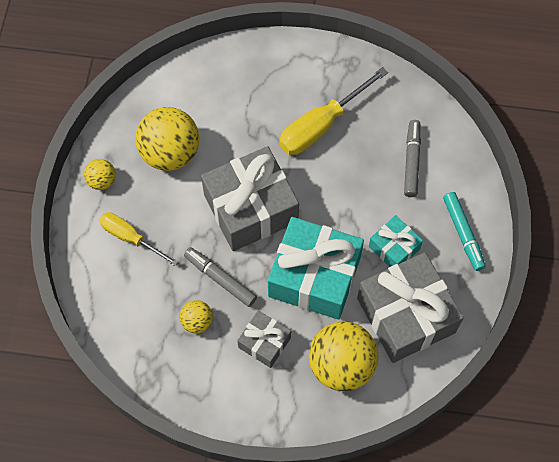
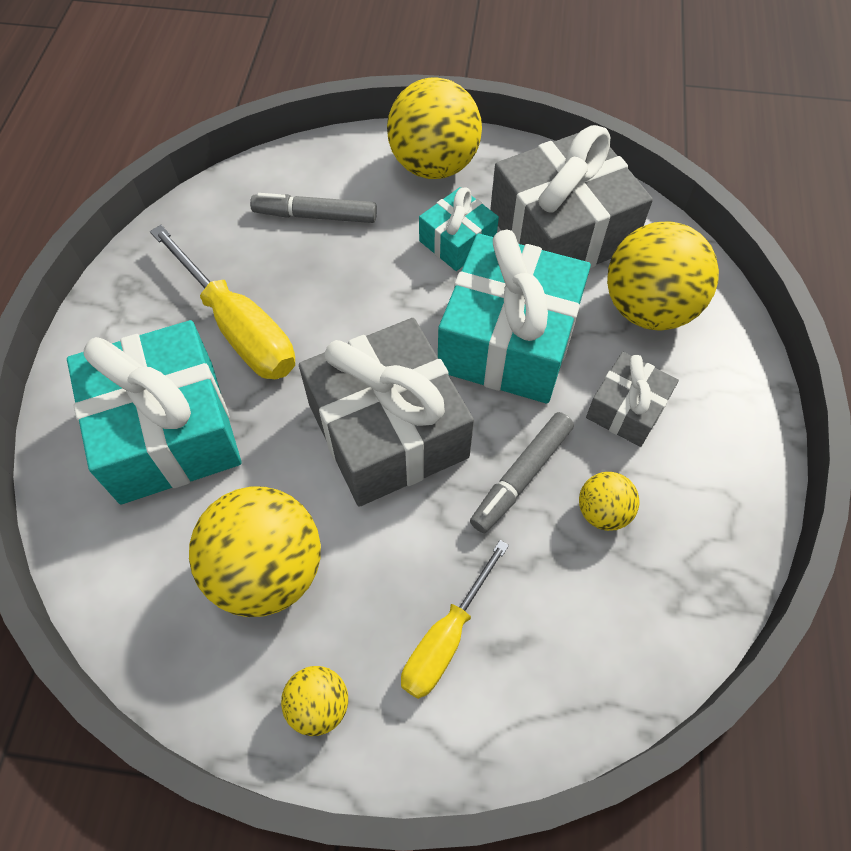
camera: 90 degrees left, 5 degrees down
turquoise marker [443,192,486,271] -> yellow ball [387,77,482,179]
none -> turquoise gift [67,320,242,504]

